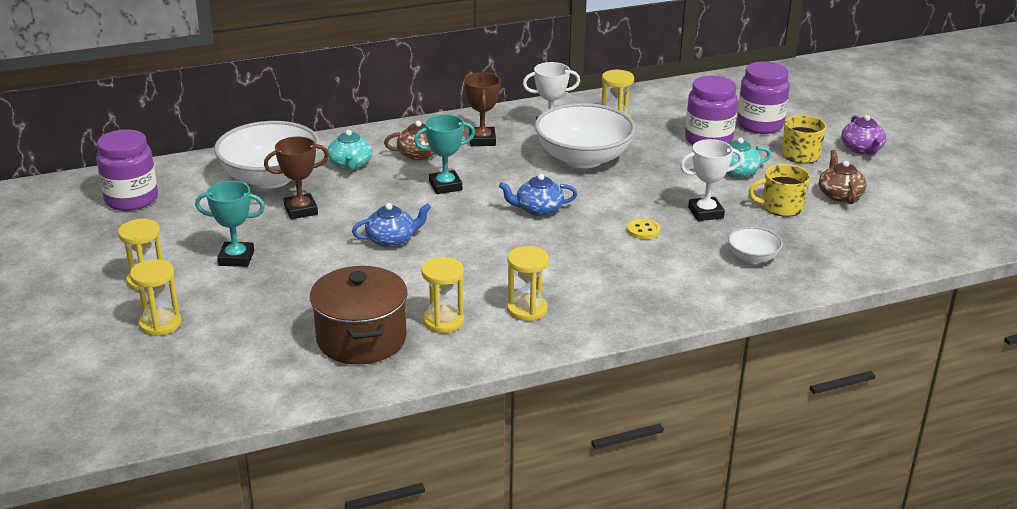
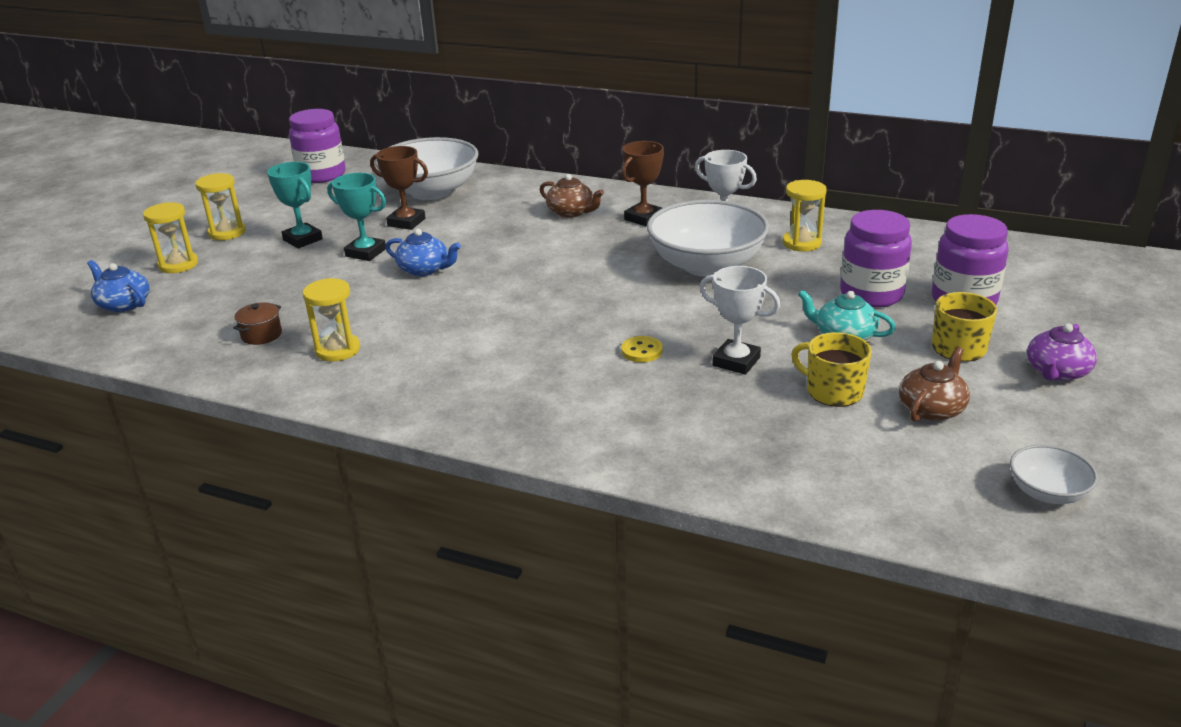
camera: 45 degrees right, 0 degrees up
brown pot [310,266,408,365] -> brown pot [233,303,282,345], size x0.43
turquoise teapot [328,130,372,170] -> none
turquoise trophy [414,114,475,194] -> turquoise trophy moved to [327,173,386,261]
blue teapot [499,174,577,216] -> blue teapot moved to [87,260,150,312]
yellow hourglass [507,246,549,321] -> none
white bowl [728,227,783,264] -> white bowl moved to [1010,445,1098,504]

